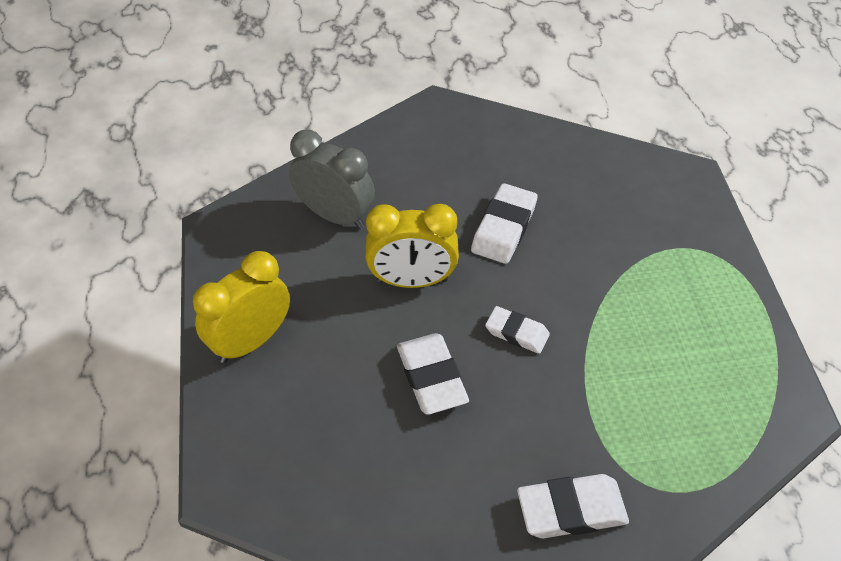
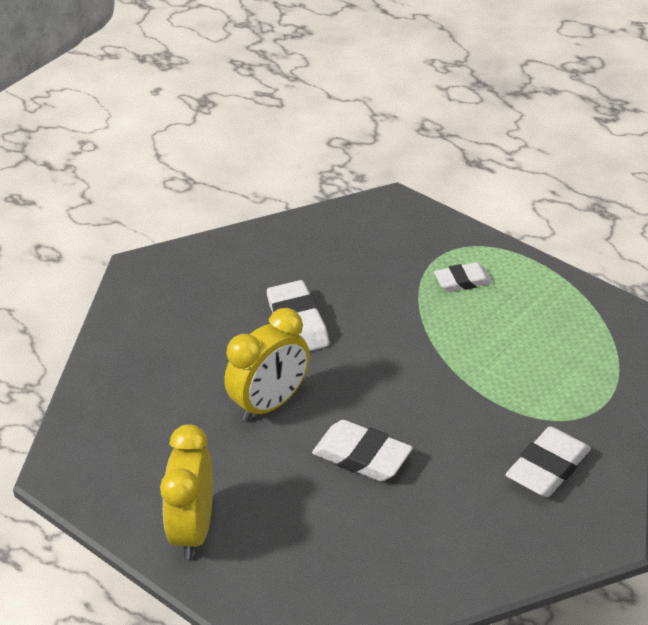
camera: 40 degrees left, 10 degrees down
grey clock [289,130,375,229] -> none
white eraser [485,306,550,354] -> white eraser moved to [434,262,492,292]

